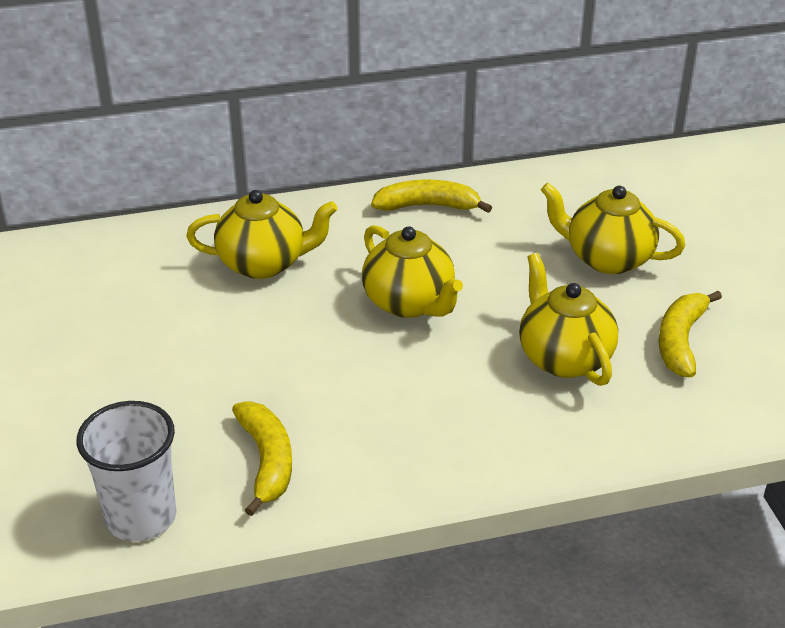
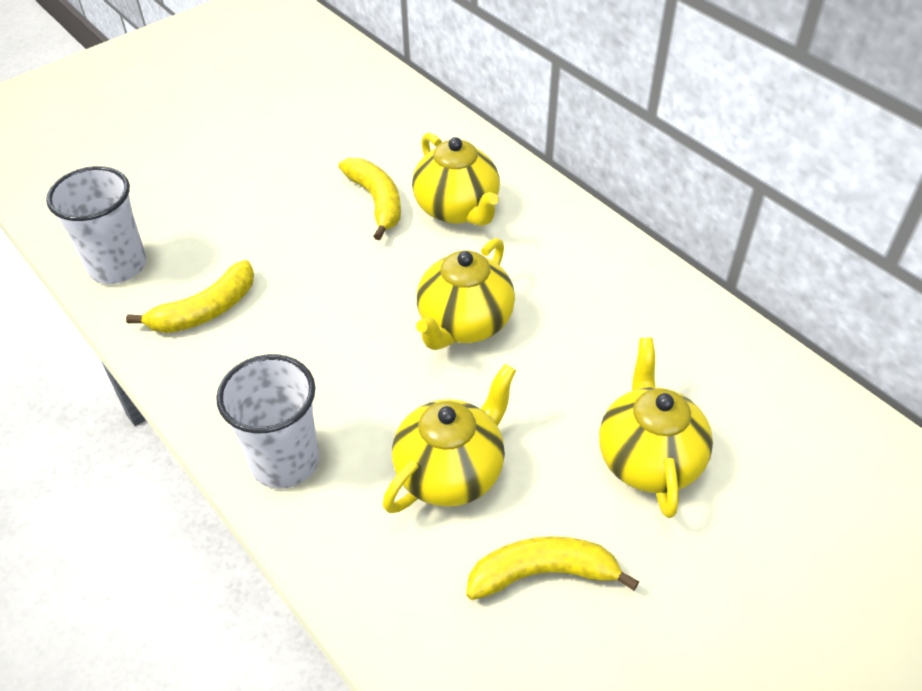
camera: 65 degrees right, 10 degrees up
yellow banana [371,179,492,213] -> yellow banana moved to [338,158,401,240]
none -> white cup [216,354,319,489]

